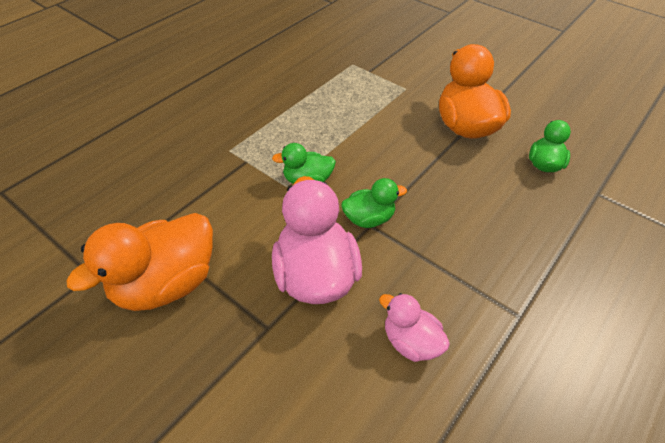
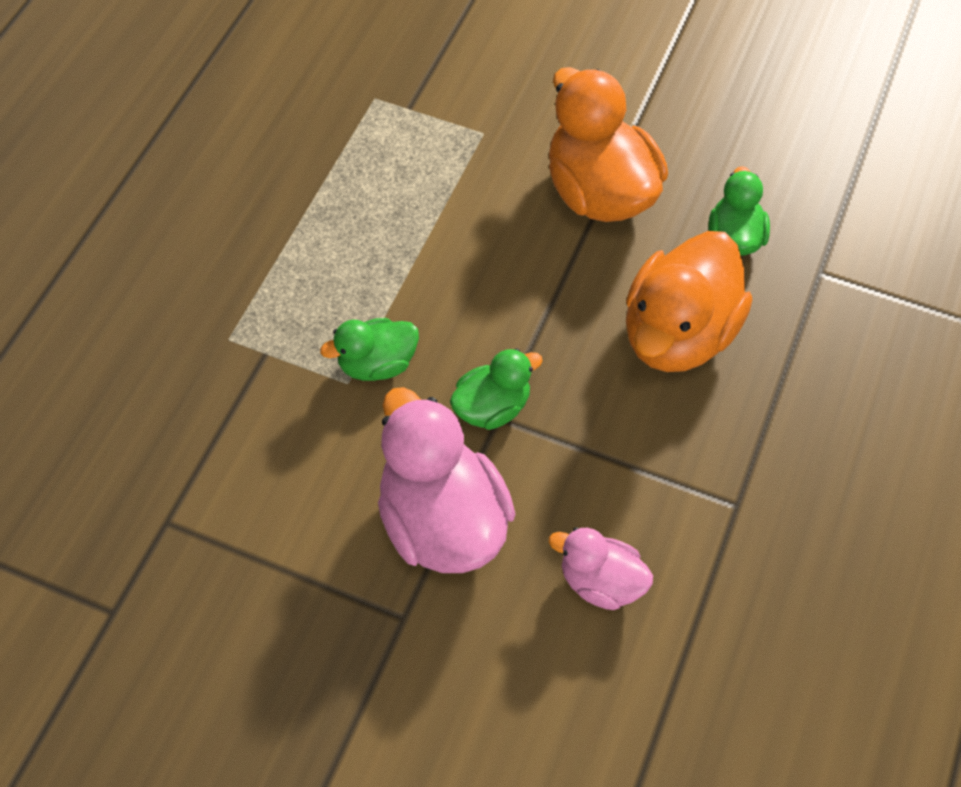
camera: 15 degrees left, 10 degrees up
orange duck [67,213,213,311] -> orange duck moved to [626,231,752,372]

